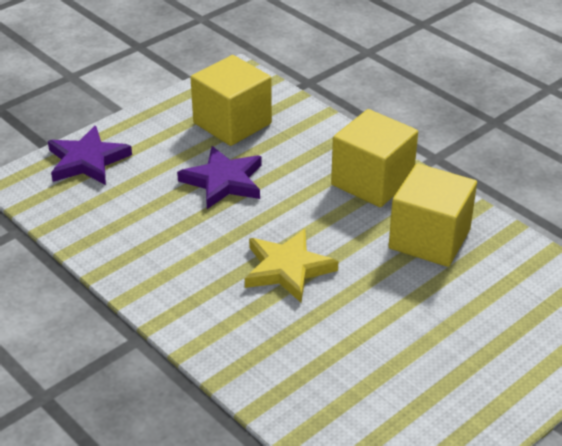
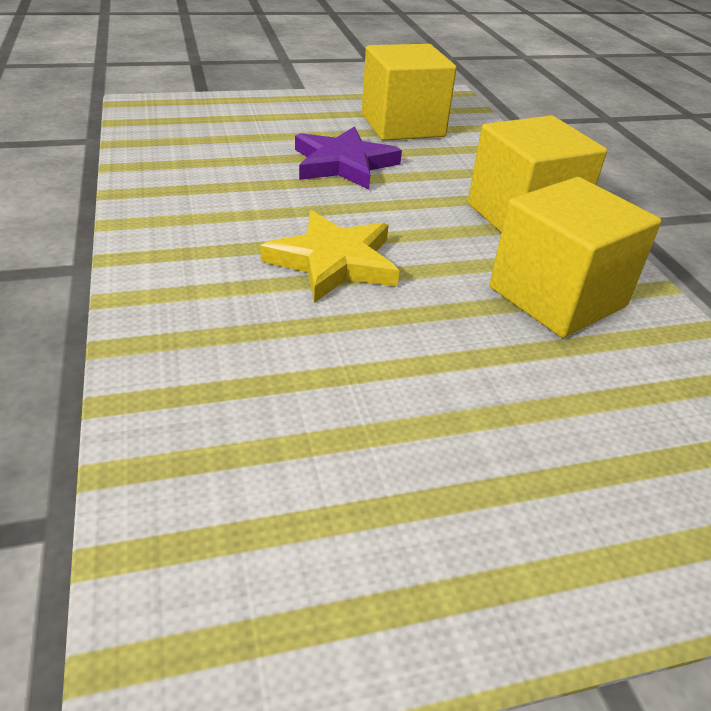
camera: 25 degrees right, 0 degrees up
purple star [48,126,132,185] -> none

